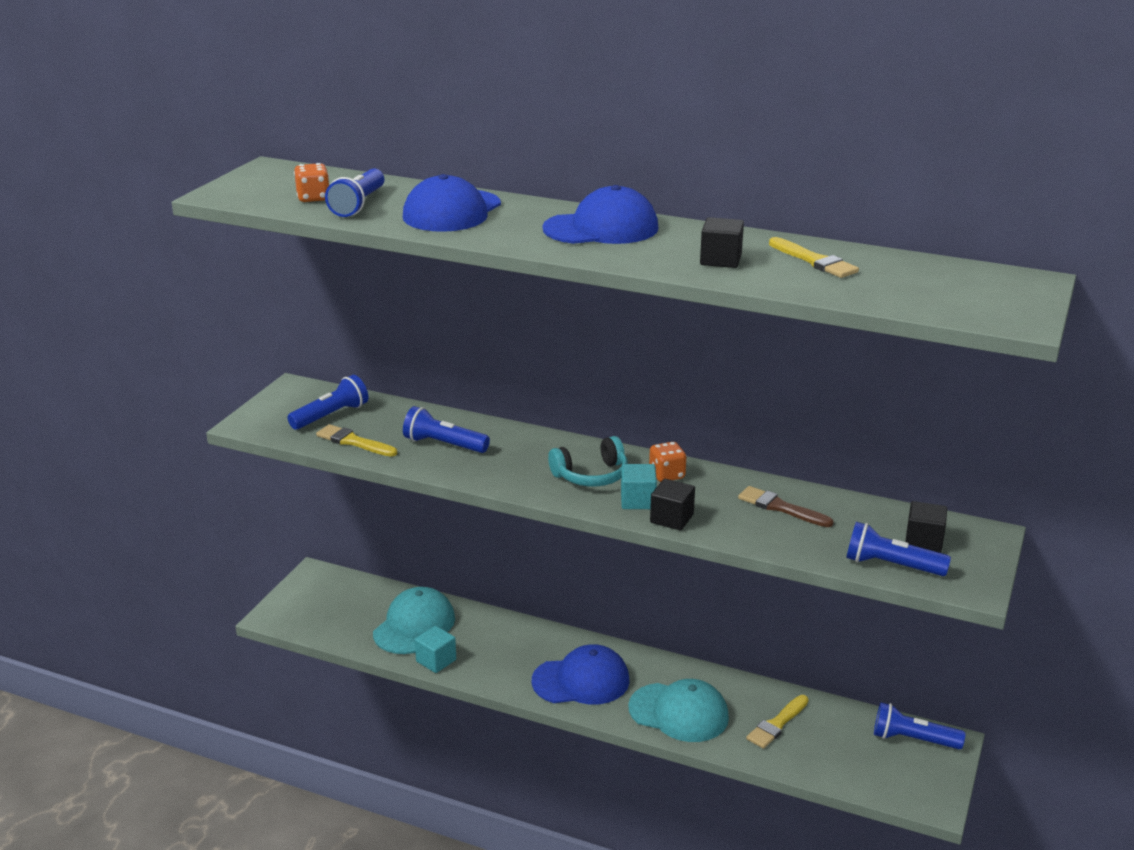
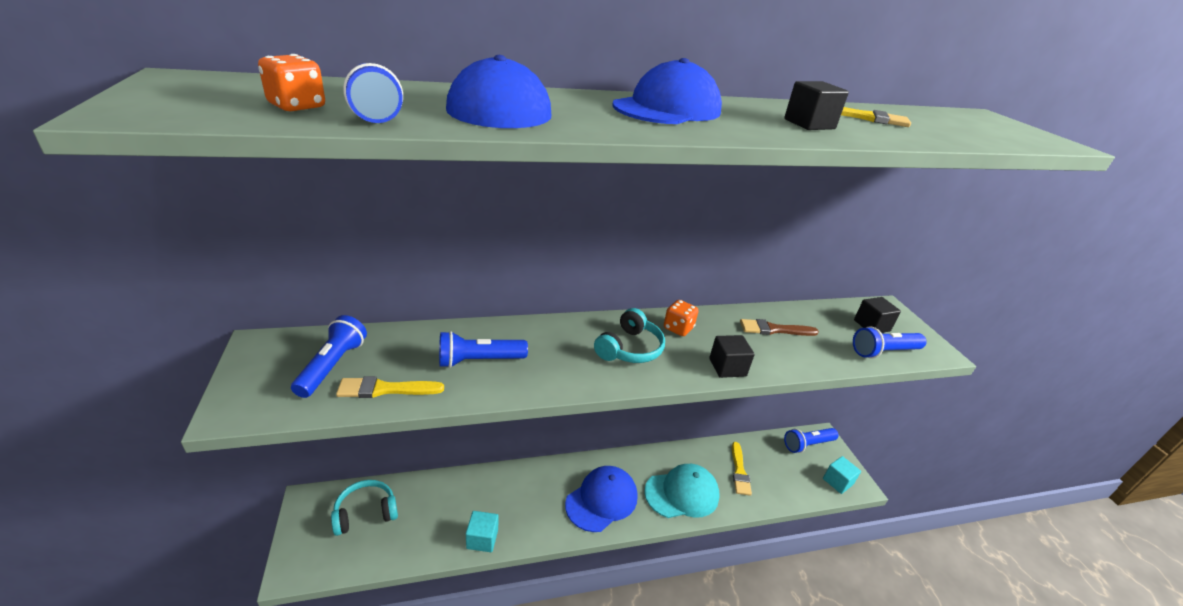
camera: 40 degrees left, 5 degrees up
turquoise cap [373,587,455,654] -> none
turquoise cube [621,464,657,509] -> turquoise cube moved to [823,456,861,494]
none -> turquoise headphones [331,480,398,536]

